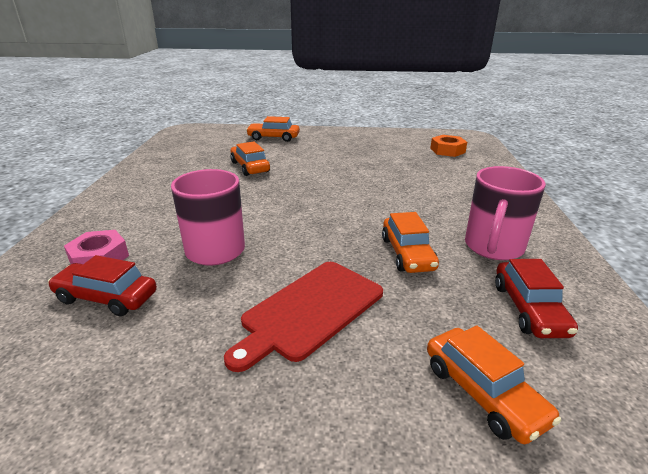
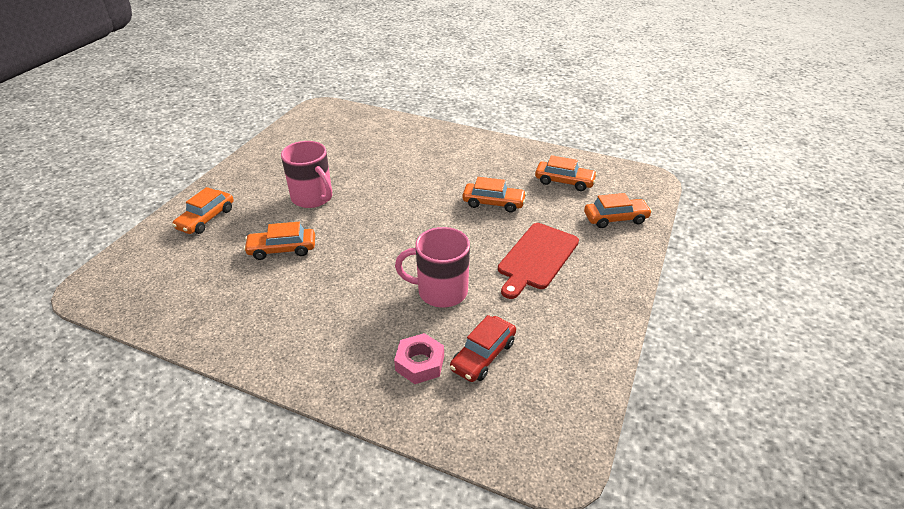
camera: 70 degrees left, 10 degrees up
red cutting board [224,262,383,372] -> red cutting board turned 60 degrees clockwise [498,223,579,299]
orange nut [430,135,467,157] -> none
pink mug [465,166,546,260] -> pink mug moved to [281,141,332,208]
red car [495,259,578,338] -> orange car [535,155,597,191]

